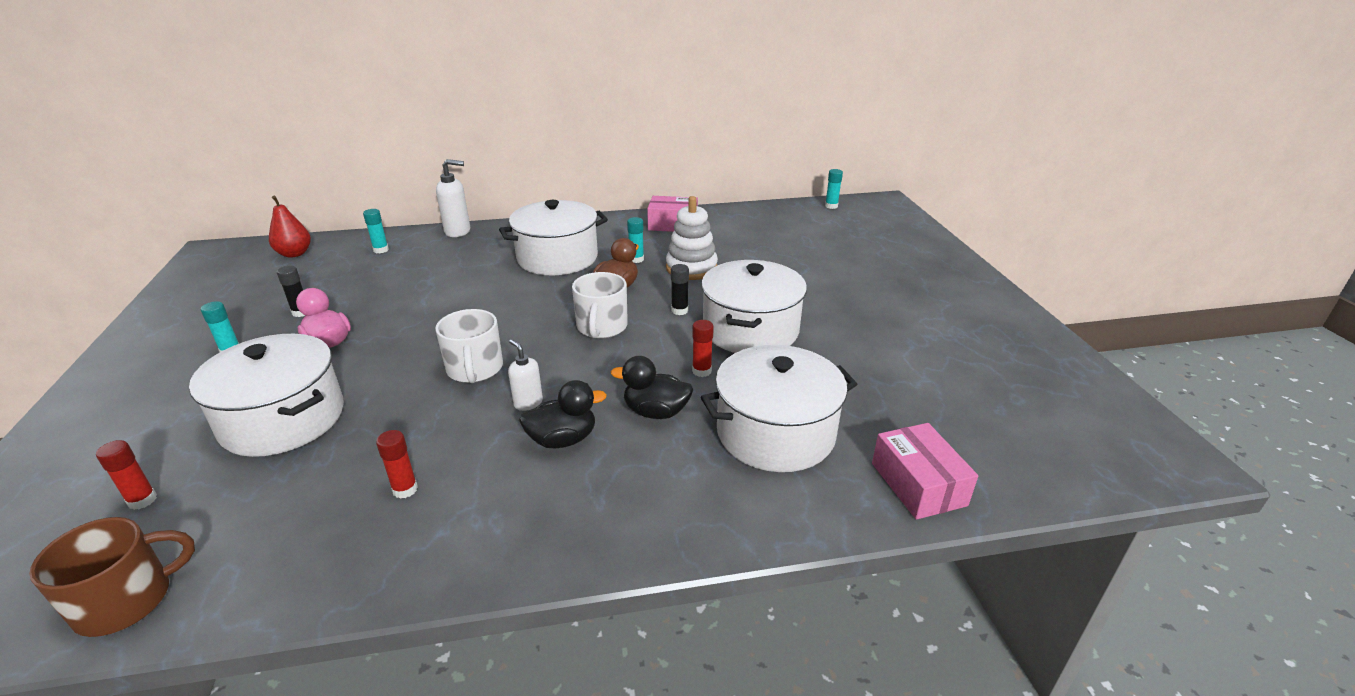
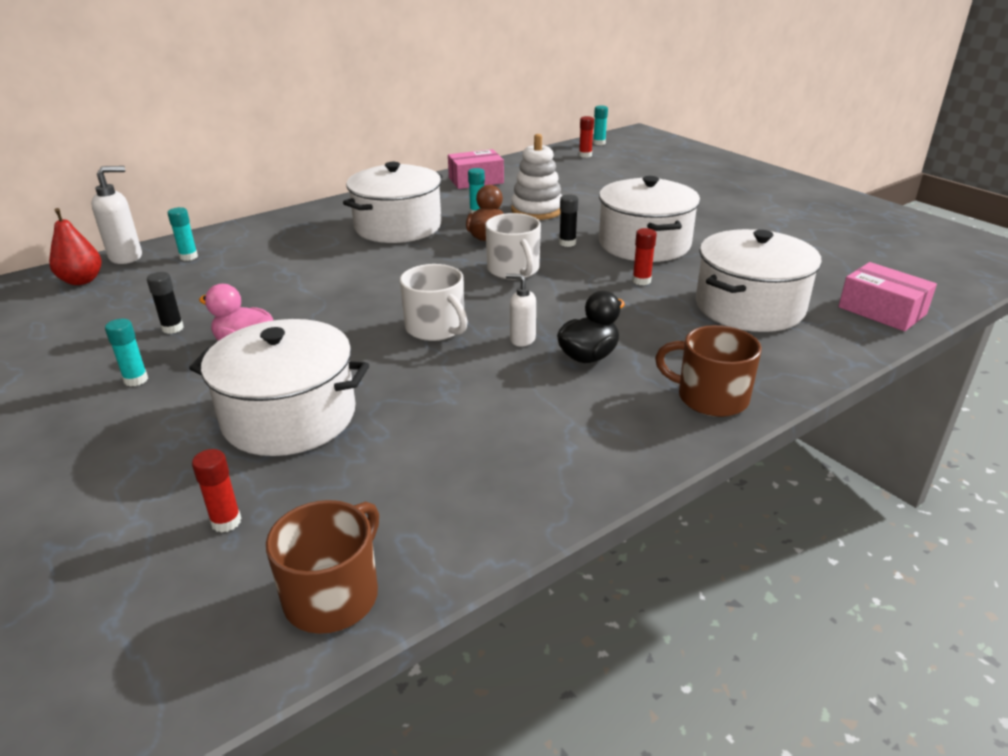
camera: 25 degrees left, 0 degrees up
red glue stick [376,430,418,499] -> red glue stick moved to [579,116,594,158]
white soap dispenser [436,159,470,237] -> white soap dispenser moved to [91,166,142,264]
black duck [611,356,693,419] -> none
none -> brown mug [655,325,762,417]

